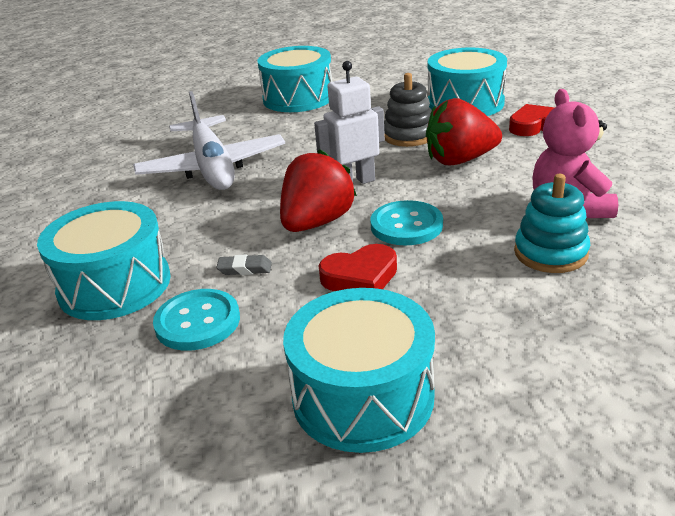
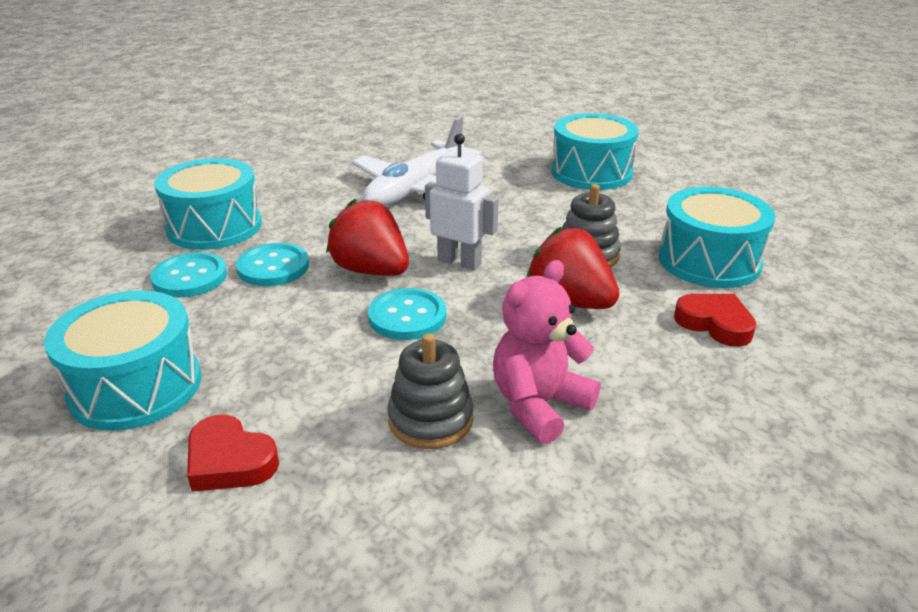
camera: 50 degrees right, 0 degrees up
grey eraser [216,255,272,275] -> turquoise button [236,243,309,286]
red strawberry [280,149,357,232] -> red strawberry turned 135 degrees counterclockwise [326,199,409,276]
red heart [319,244,397,291] -> red heart moved to [187,415,279,492]
turquoise stacking toy [514,174,590,273] -> grey stacking toy [387,333,473,449]

